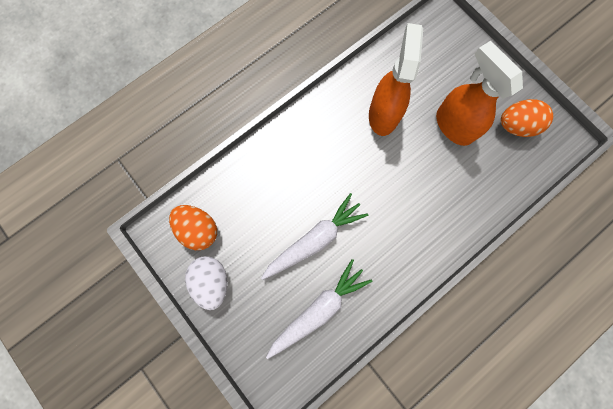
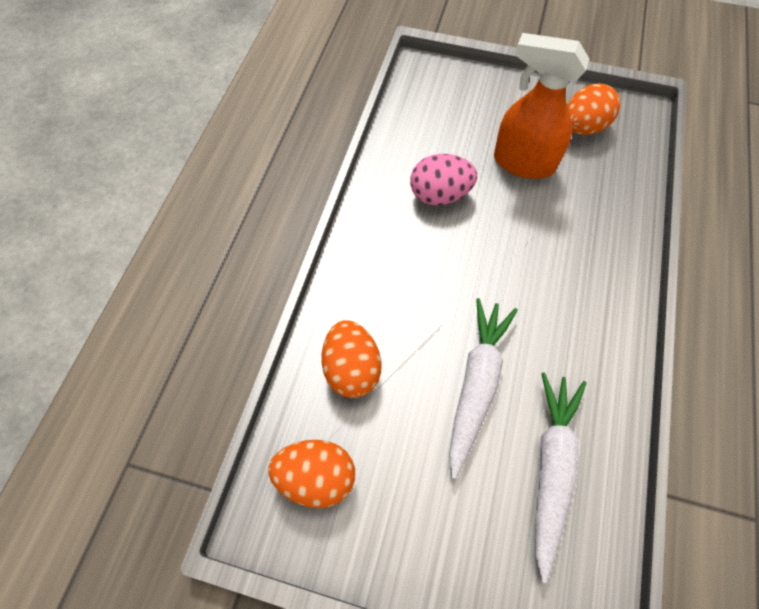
camera: 35 degrees left, 15 degrees down
white egg [185,256,228,310] -> none
orange spray bottle [369,23,423,136] -> pink egg [410,154,477,205]
none -> orange egg [322,320,381,398]

